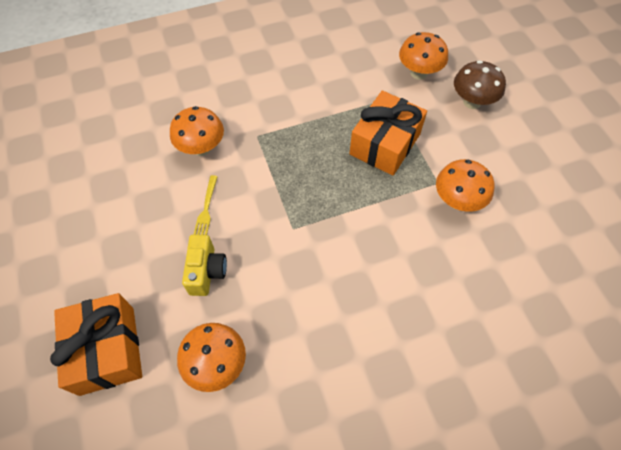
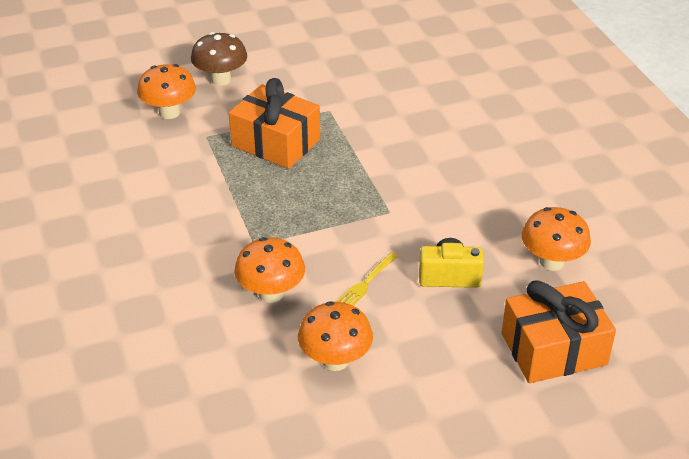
camera: 90 degrees left, 20 degrees down
yellow fork [194,175,218,235] -> yellow fork turned 120 degrees clockwise [337,252,398,306]
orange mushroom [436,159,494,212] -> orange mushroom moved to [298,301,373,371]

